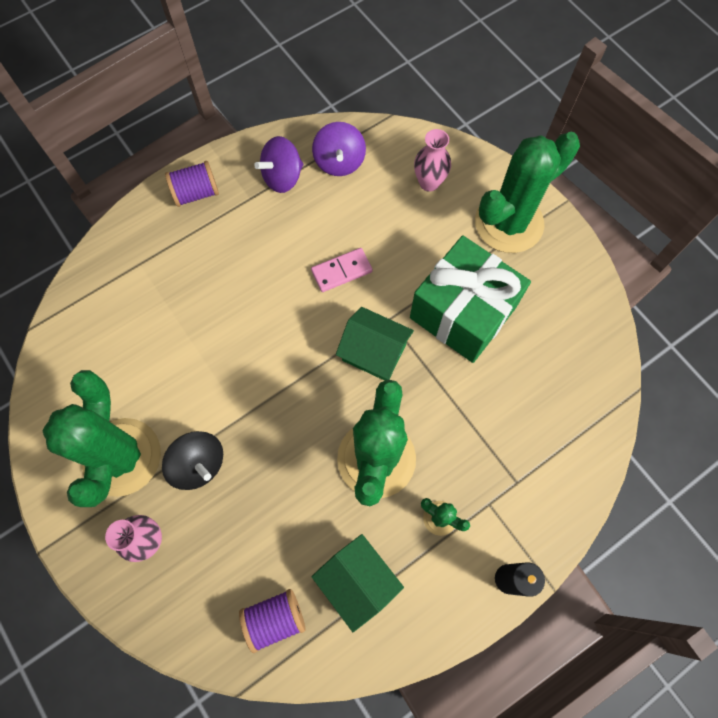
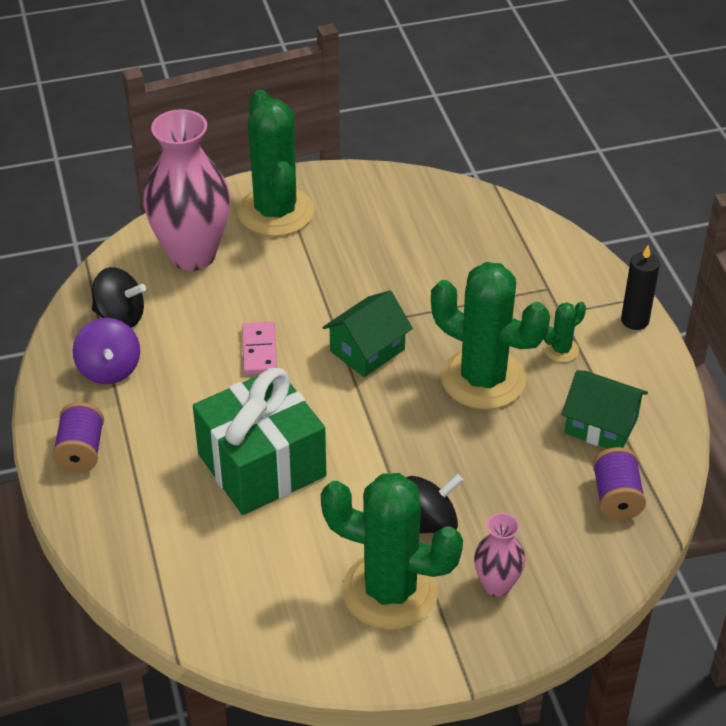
camera: 70 degrees left, 25 degrees down
green house [311,534,404,632] -> green house turned 45 degrees clockwise [561,370,648,449]
purple spinning top [312,122,366,176] -> black spinning top [92,267,146,328]
green gift [410,235,531,363] -> green gift moved to [193,368,326,515]
pink vase [414,129,451,192] -> pink vase [143,109,230,271], size x2.03

